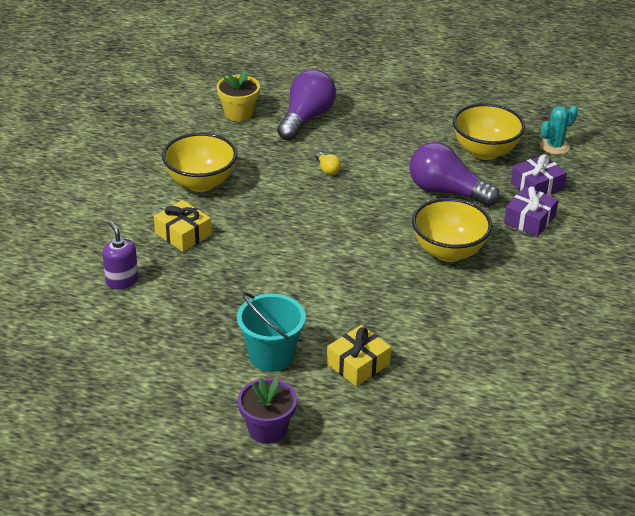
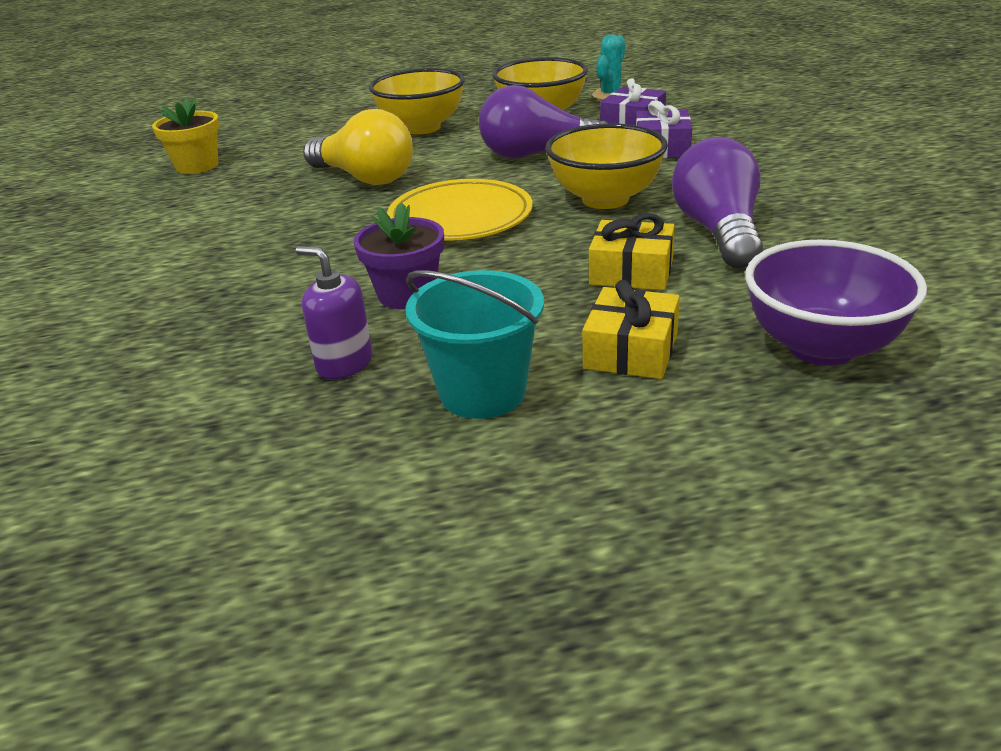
camera: 25 degrees left, 5 degrees down
purple soap dispenser [103,222,138,289] -> purple soap dispenser moved to [296,246,372,380]
yellow gift [154,200,211,252] -> yellow gift moved to [589,213,675,290]
yellow bowl [162,132,237,192] -> yellow bowl moved to [369,68,465,135]
purple flower pot [238,378,297,444] -> purple flower pot moved to [354,202,444,309]
purple light bulb [277,69,336,141] -> purple light bulb moved to [672,137,763,269]
yellow light bulb [315,152,341,175] -> yellow light bulb [303,109,413,185], size x2.39
none -> yellow plate [387,179,533,241]
none -> purple bowl [745,239,927,366]

